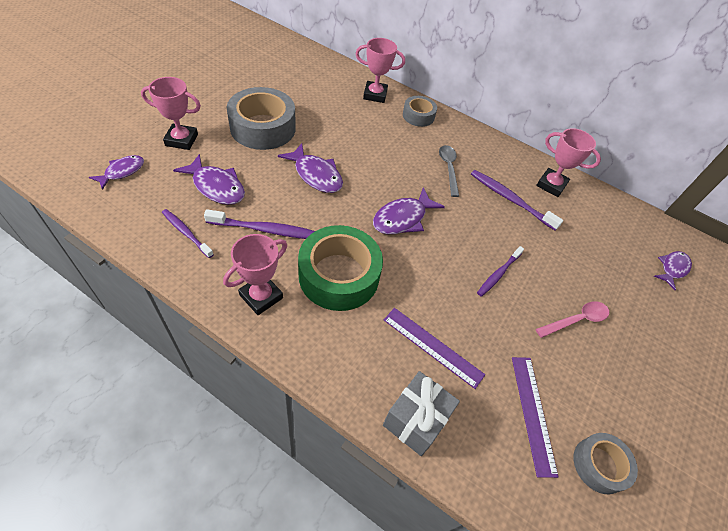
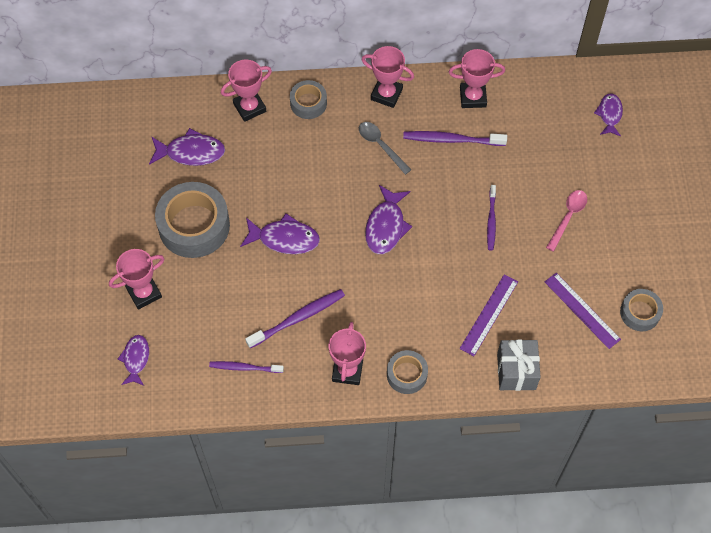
camera: 30 degrees left, 10 degrees up
purple fish [173,154,245,205] -> purple fish moved to [149,128,225,166]
green tape [298,225,383,311] -> none
purple ruler [384,308,485,389] -> purple ruler turned 60 degrees counterclockwise [460,274,518,356]
none -> pink trophy [361,46,414,108]
none -> grey tape [387,350,428,394]

